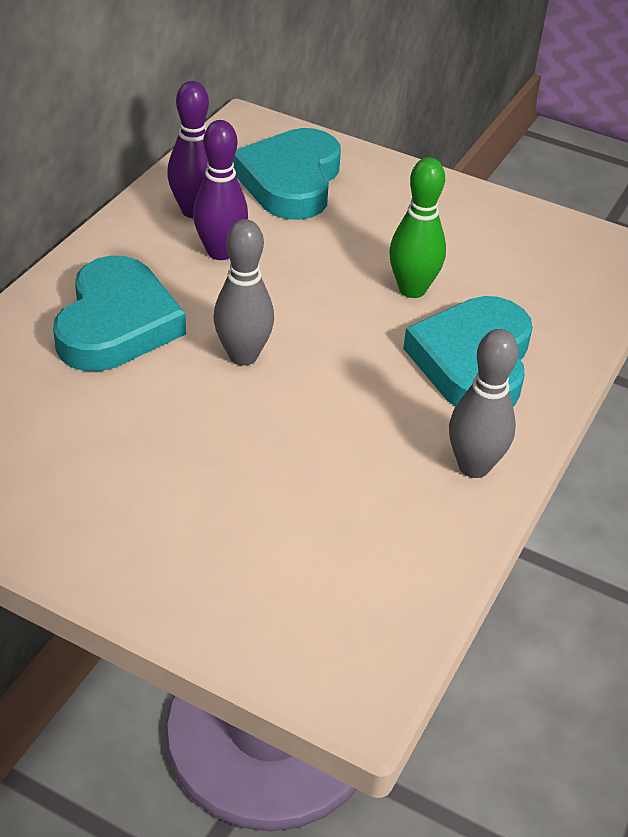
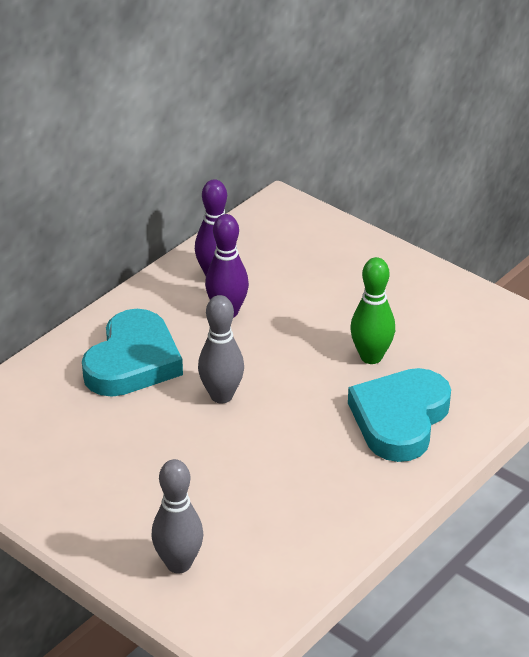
camera: 15 degrees right, 5 degrees down
turquoise heart [233,128,341,220] -> none
grey bowling pin [449,329,519,478] -> grey bowling pin moved to [151,459,204,573]

